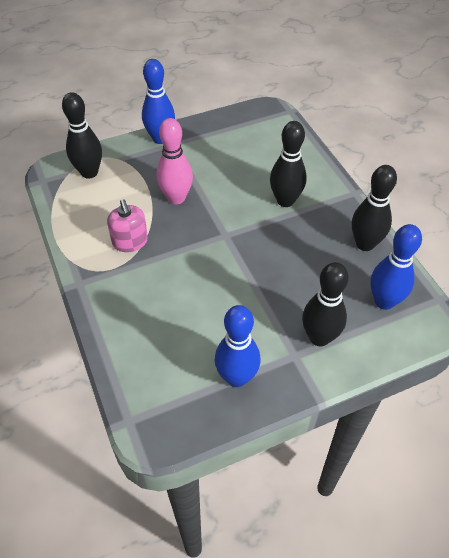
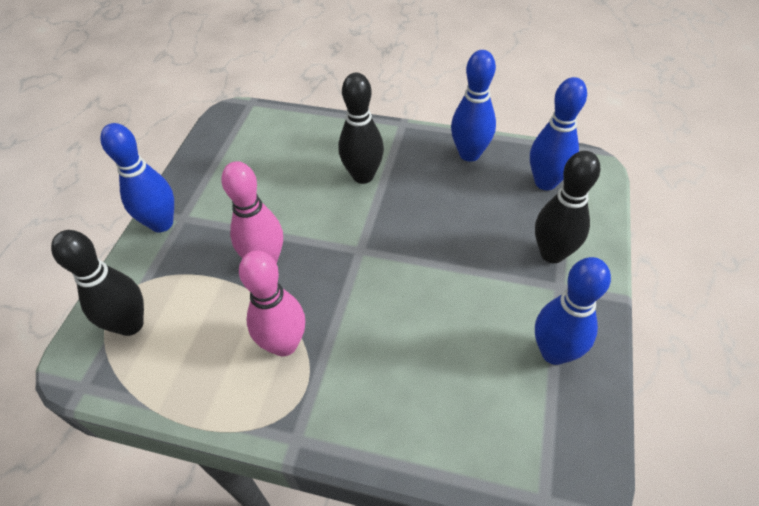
camera: 50 degrees left, 0 degrees up
pink soap dispenser [107,199,148,252] -> pink bowling pin [239,250,305,356]
black bowling pin [352,165,397,251] -> blue bowling pin [451,50,496,162]

